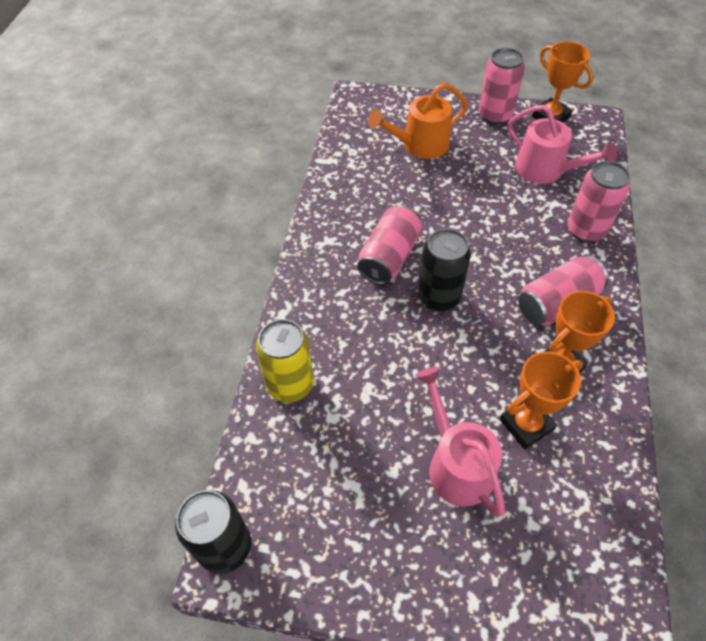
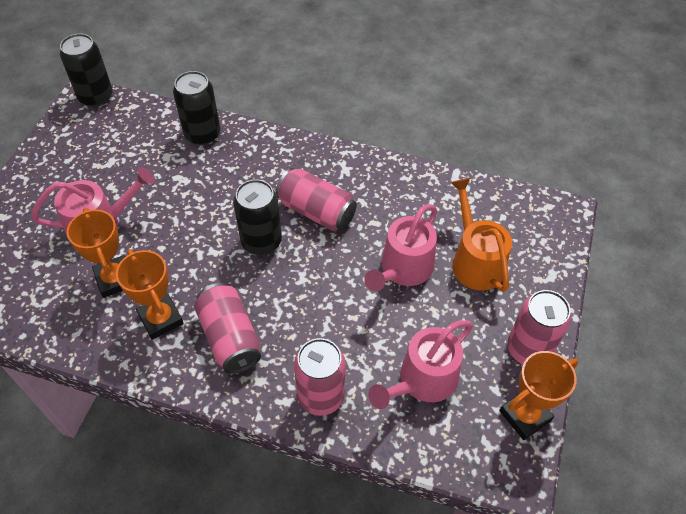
camera: 95 degrees right, 0 degrees up
yellow can [256,319,314,403] -> black can [173,71,220,145]
none -> pink watering can [364,204,437,292]

